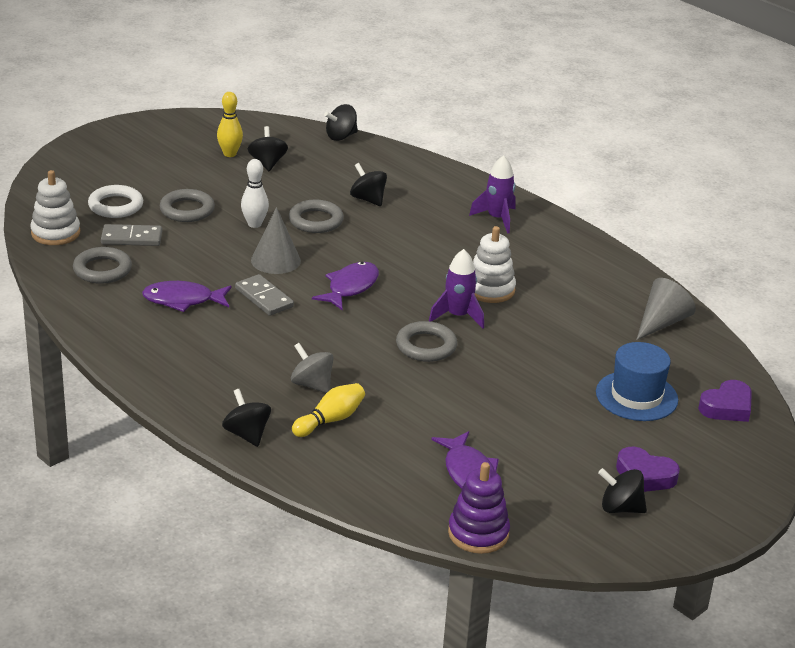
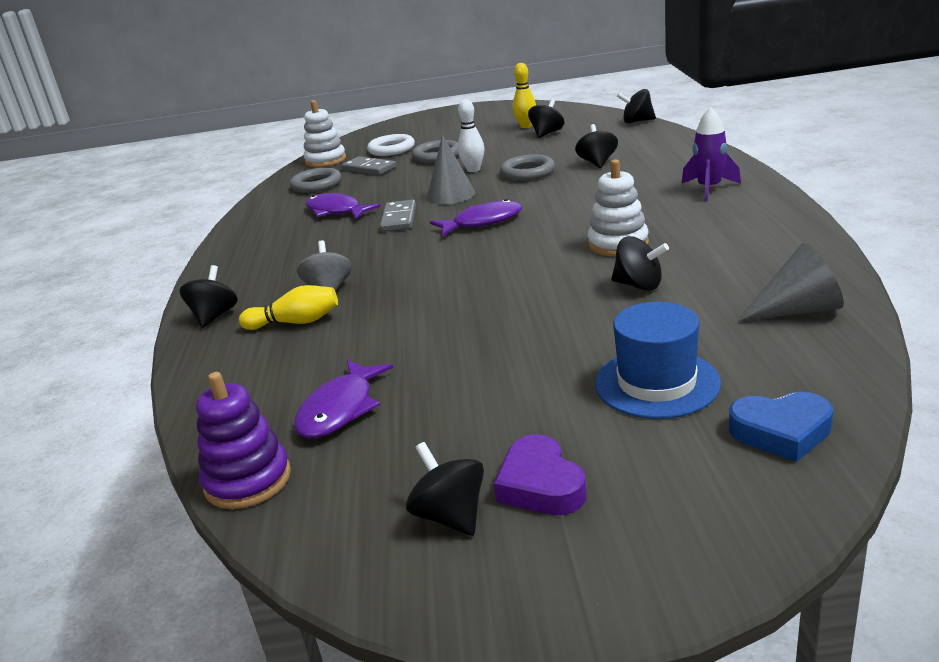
camera: 45 degrees right, 5 degrees down
grey ring [396,321,457,362] -> none
purple rocket [429,249,484,329] -> none
purple heart [698,380,752,422] -> blue heart [729,392,833,462]
none -> black spinning top [611,236,669,291]

